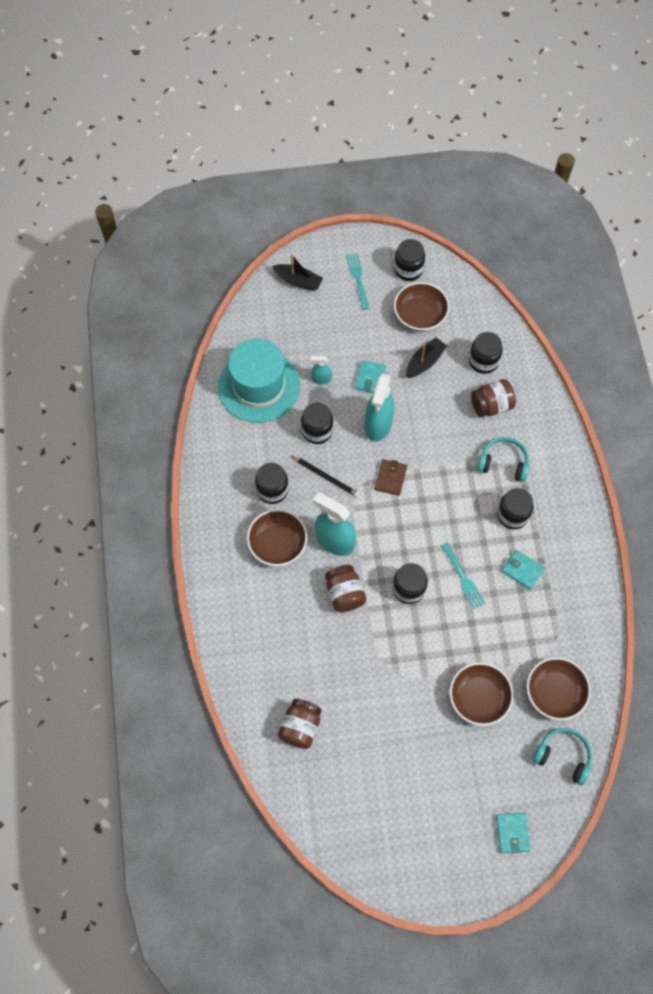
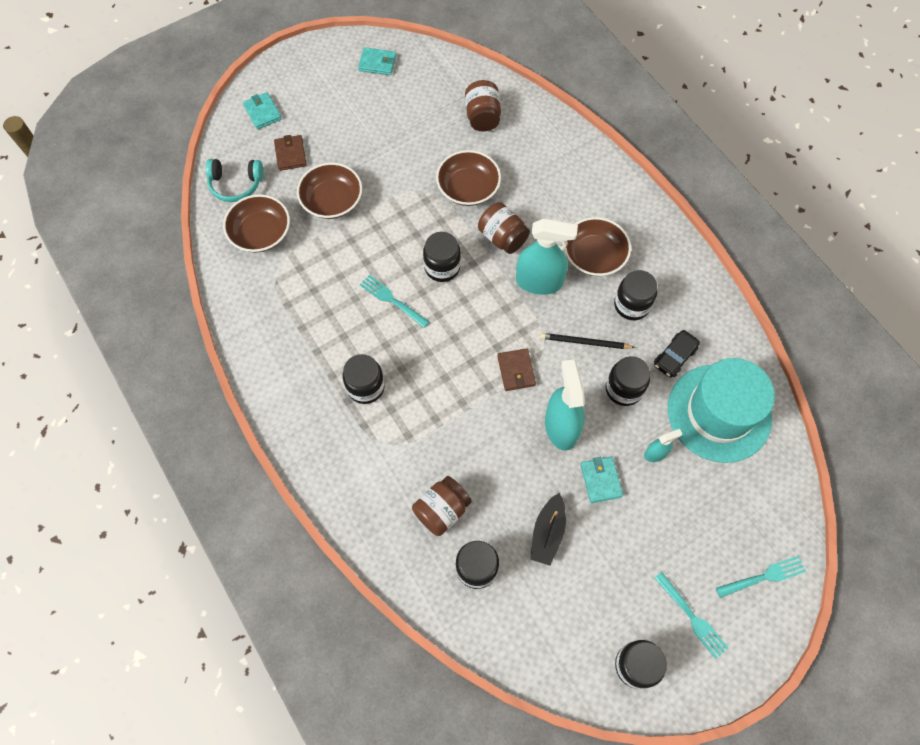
camera: 155 degrees right, 0 degrees up
black boat [272,254,323,291] -> turquoise fork [716,556,806,598]
brown bowl [394,282,450,331] -> brown bowl moved to [436,150,501,206]
turquoise headphones [477,437,529,482] -> none
turquoise wallet [502,550,545,590] -> turquoise wallet moved to [358,47,397,75]
none -> brown wallet [274,135,307,171]
none -> black car [654,330,700,378]

